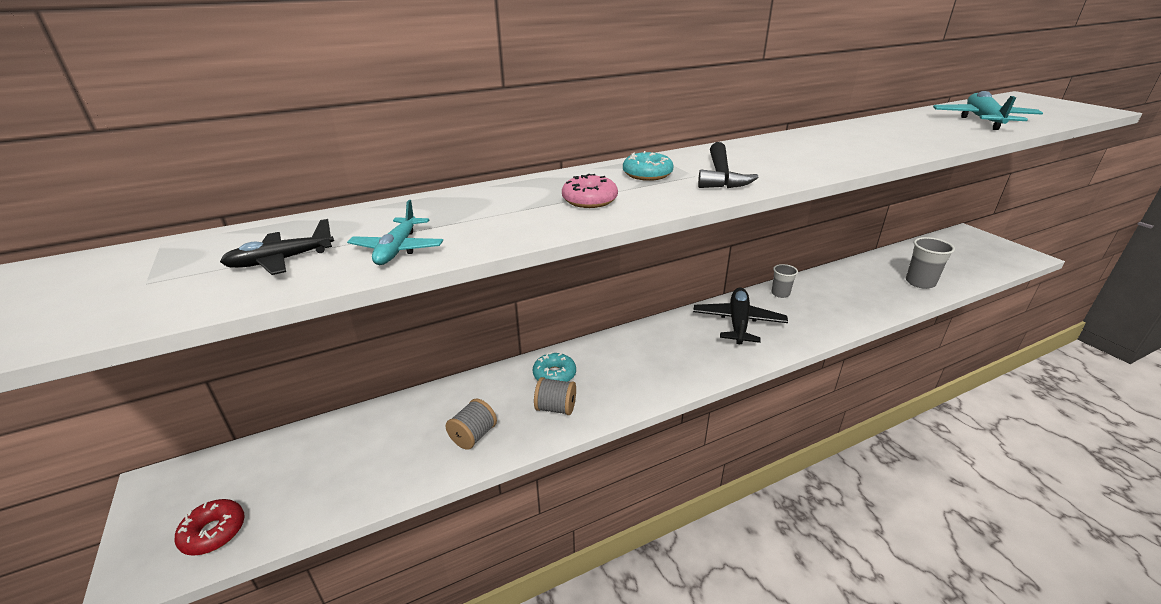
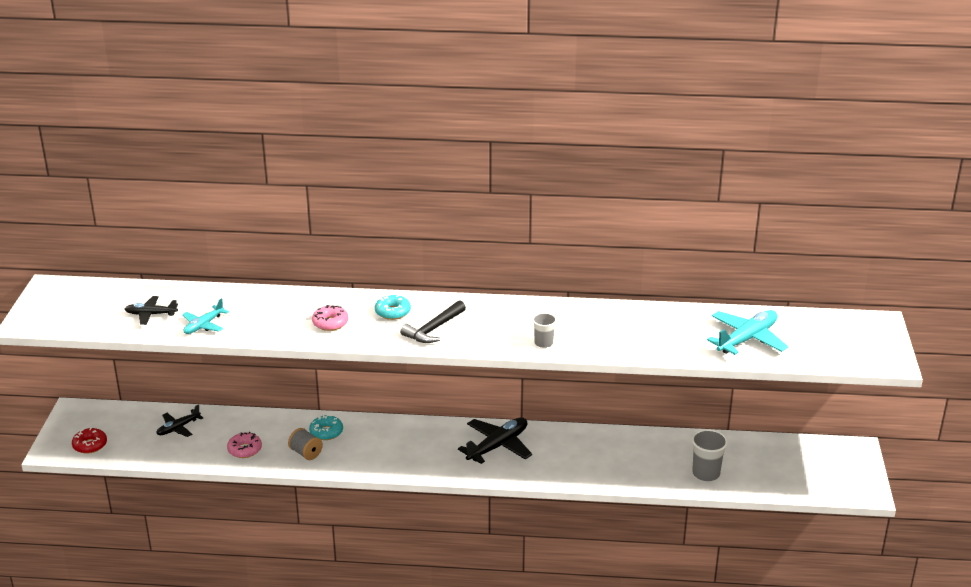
camera: 30 degrees right, 0 degrees up
grey spool [446,399,497,450] -> pink donut [227,432,262,458]
grey cup [771,264,798,298] -> grey cup moved to [532,313,557,348]
none -> black plane [156,404,203,437]

